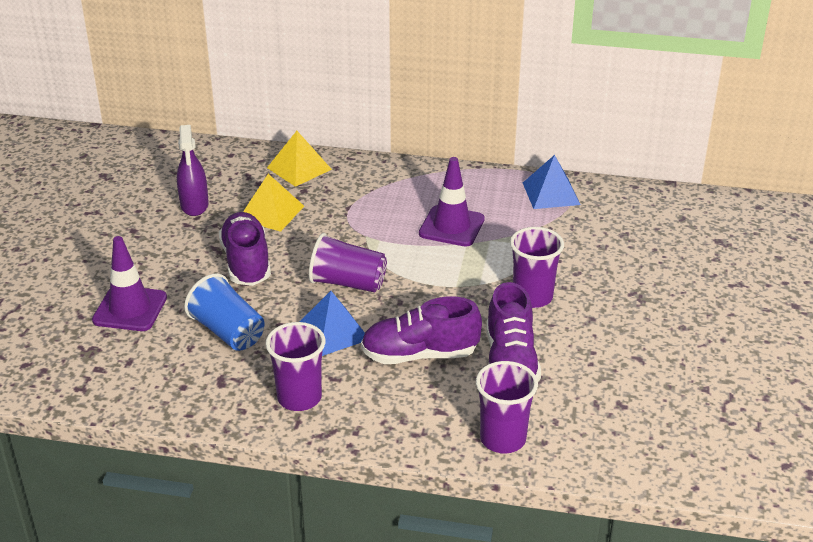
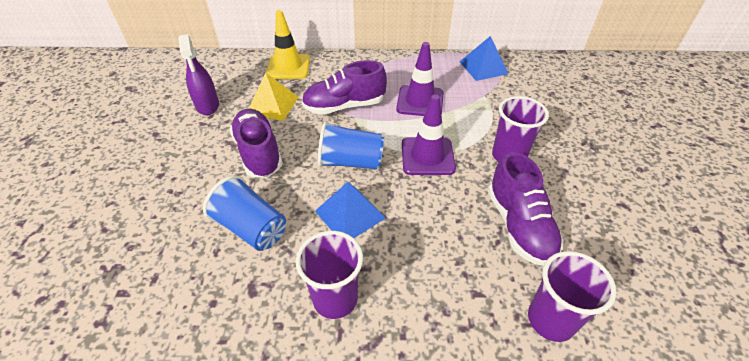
camera: 10 degrees left, 10 degrees up
purple traffic cone [92,236,167,331] -> purple traffic cone moved to [402,94,456,175]
yellow pyramid [267,131,332,187] -> yellow traffic cone [266,10,310,79]
purple cup [309,233,387,292] -> blue cup [318,121,384,169]
purple shoe [361,297,482,364] -> purple shoe moved to [302,60,387,115]

